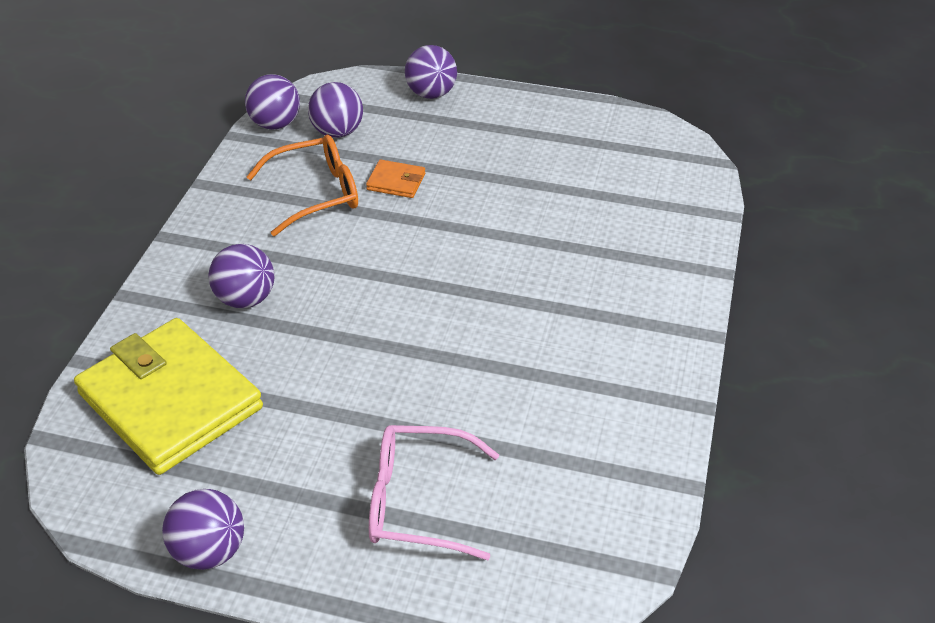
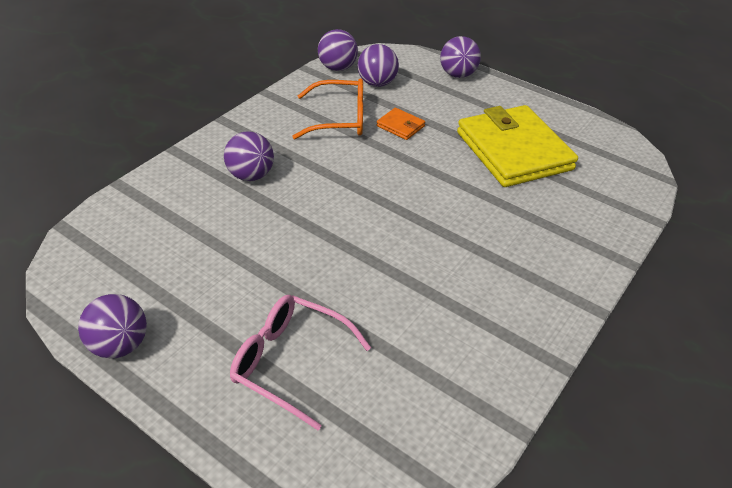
camera: 20 degrees right, 0 degrees up
yellow wallet [74,318,263,475] -> yellow wallet moved to [457,105,578,187]

